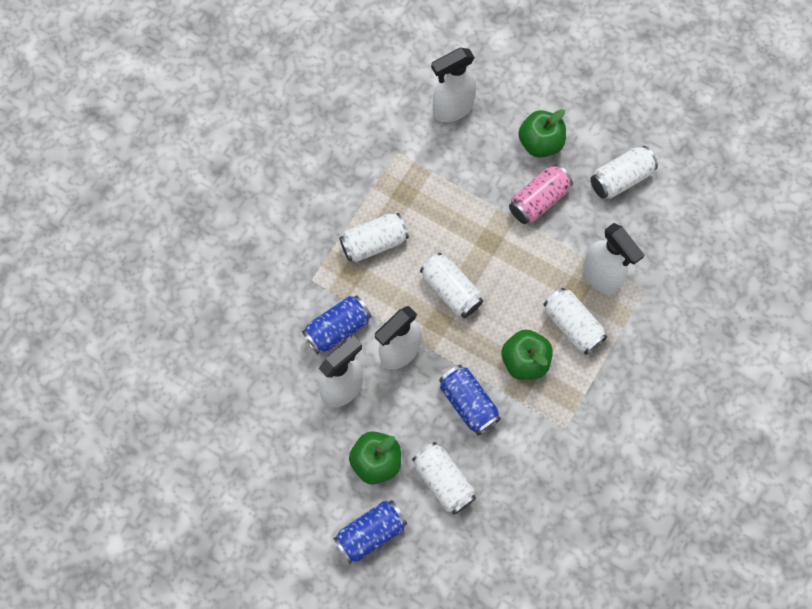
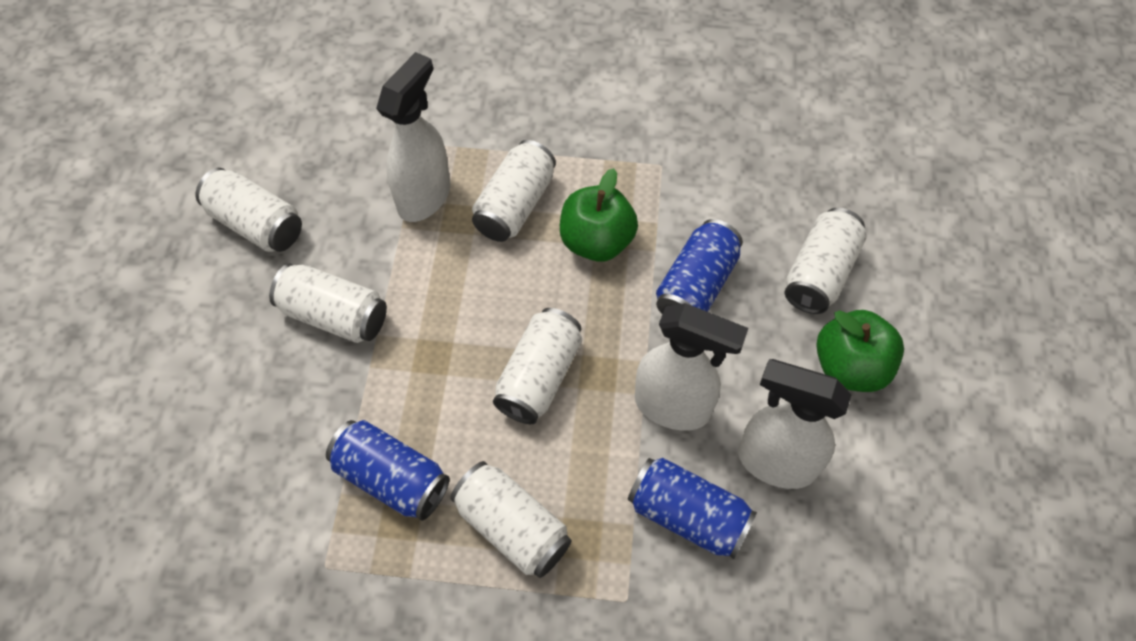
camera: 115 degrees left, 10 degrees down
blue can [333,500,407,564] -> blue can moved to [326,420,450,521]
white spray bottle [431,48,476,122] -> none
pink can [509,164,573,224] -> white can [269,263,387,343]
green apple [518,109,566,158] -> none

